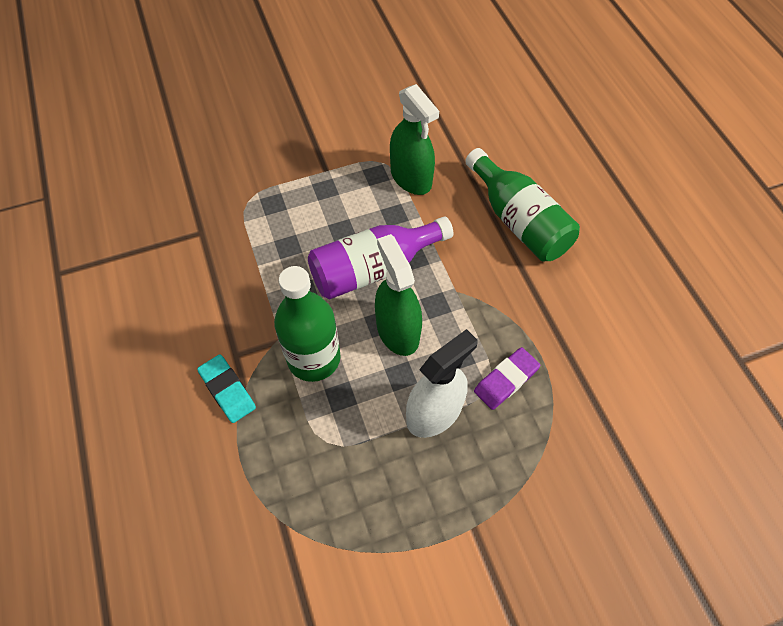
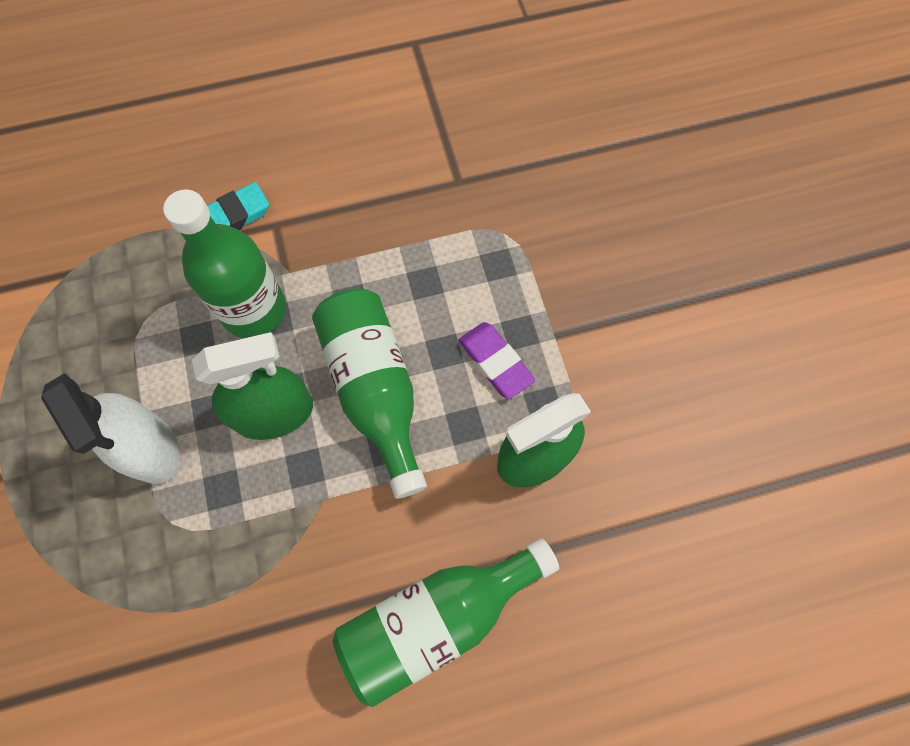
camera: 95 degrees right, 10 degrees up
purple bottle [308,217,454,299] -> green bottle [312,288,427,499]
purple eraser [474,347,540,410] -> purple eraser moved to [458,322,535,399]

